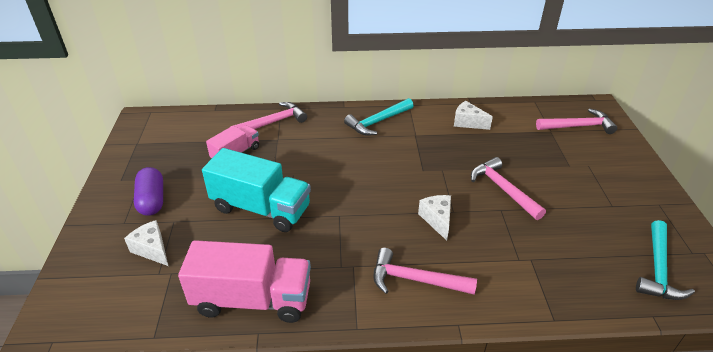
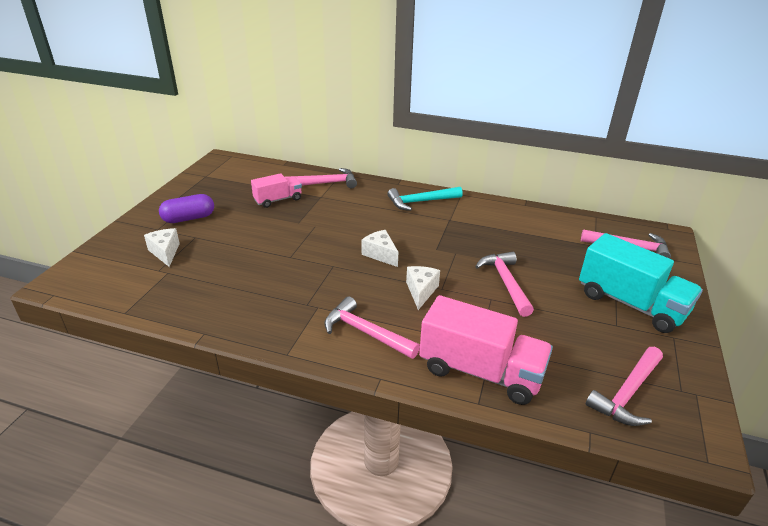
camera: 20 degrees right, 5 degrees down
purple capsule [134,167,163,216] -> purple capsule turned 60 degrees clockwise [159,194,214,223]
pink truck [178,240,311,323] -> pink truck moved to [419,295,553,405]
turquoise truck [202,148,311,232] -> turquoise truck moved to [579,233,703,333]
white cheese [454,101,493,130] -> white cheese moved to [362,230,398,267]
turquoise hammer [636,220,695,300] -> pink hammer [586,347,663,426]

